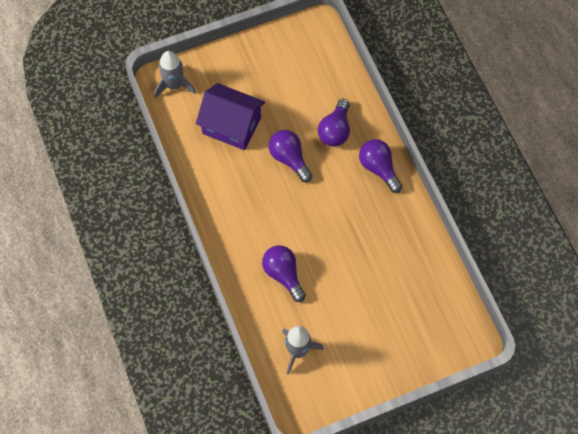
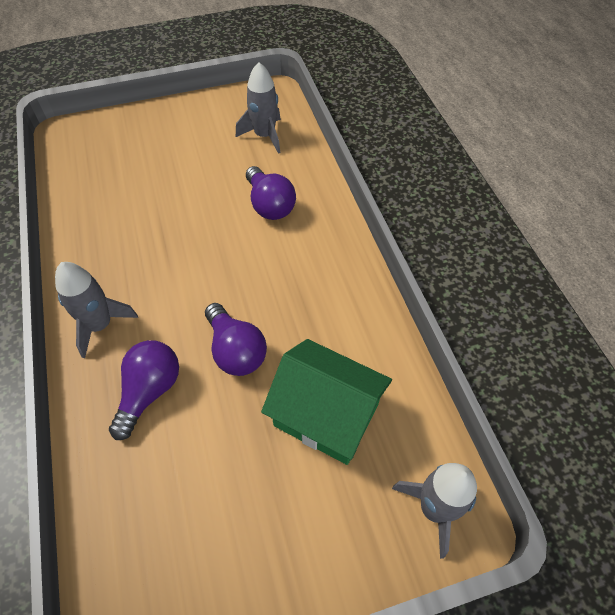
camera: 175 degrees left, 10 degrees down
purple house [196,83,265,150] -> green house [261,339,392,465]
purple light bulb [359,139,402,193] -> grey rocket [55,262,138,358]

